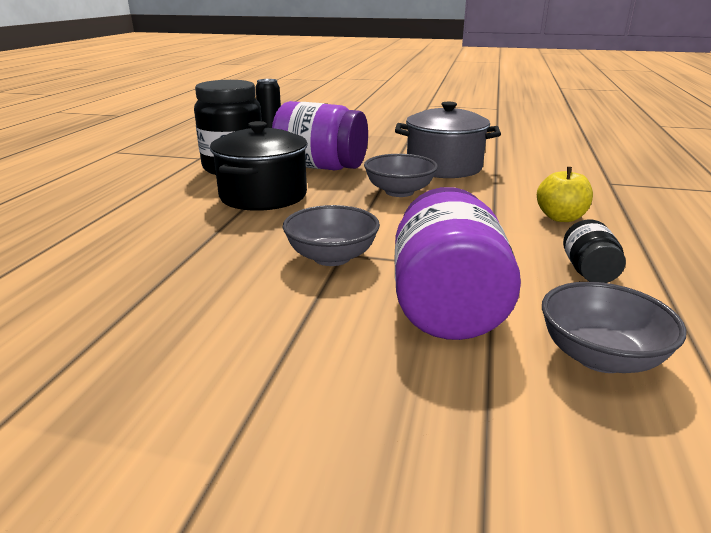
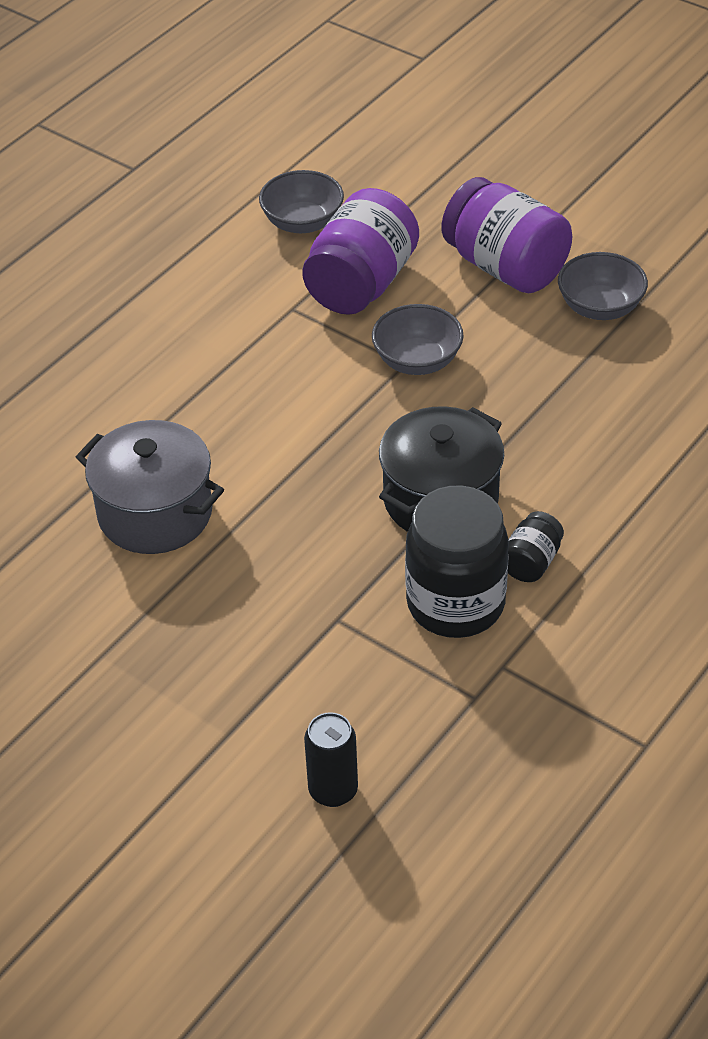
camera: 155 degrees left, 20 degrees up
purple jar [272,101,368,170] -> purple jar moved to [442,177,572,293]
grey bowl [364,154,438,197] -> grey bowl moved to [558,252,648,320]
yellow apple [537,167,593,222] -> none
black jar [563,219,626,283] -> black jar moved to [508,511,564,582]

